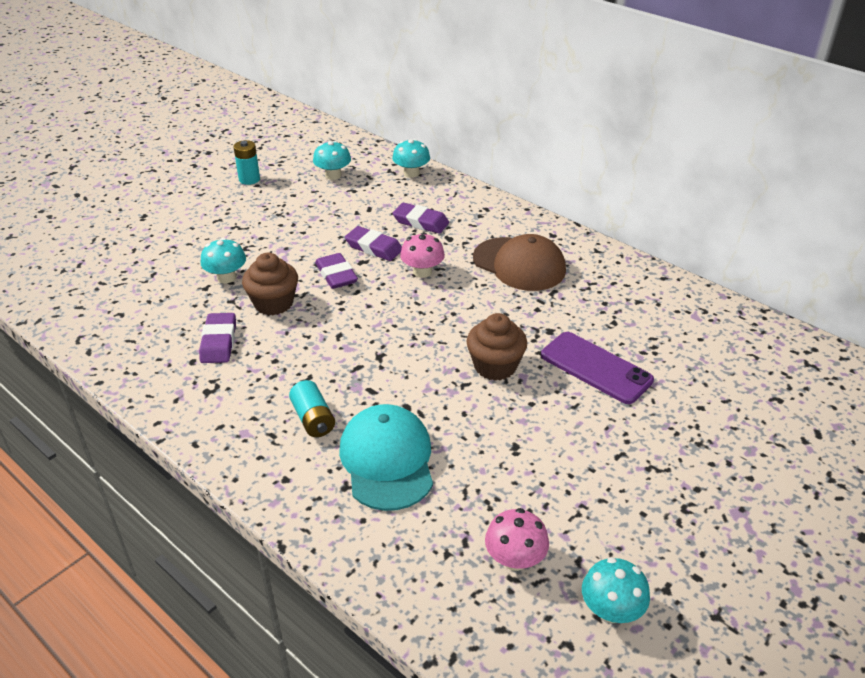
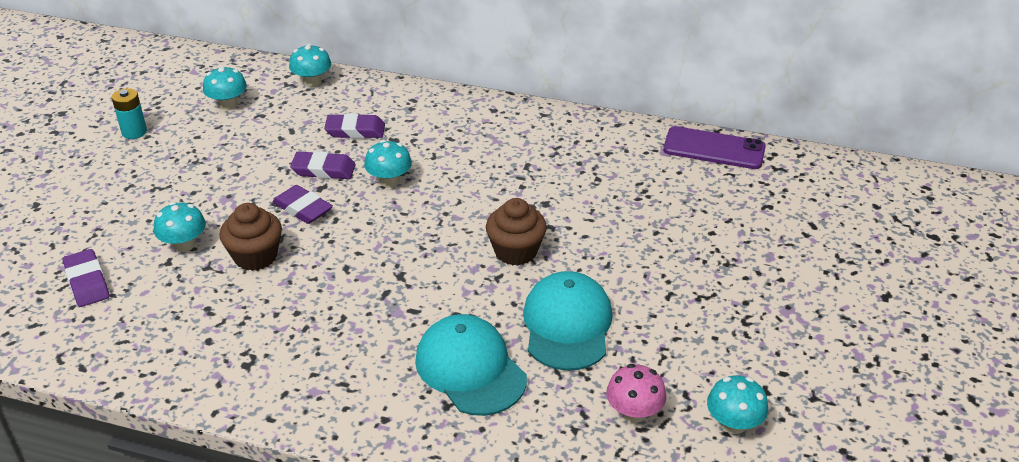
camera: 25 degrees left, 0 degrees up
purple eraser [199,313,236,363] -> purple eraser moved to [63,249,110,307]
turquoise battery [289,380,335,437] -> none
pink mushroom [400,232,445,278] -> turquoise mushroom [364,140,412,188]
brown cap [473,234,566,291] -> none
purple phone [541,332,654,404] -> purple phone moved to [663,126,766,169]
none -> turquoise cap [523,271,613,371]

